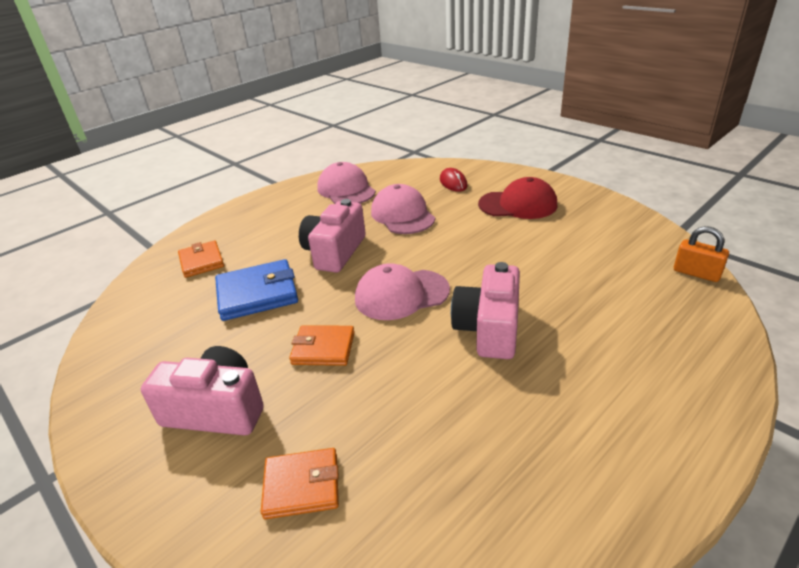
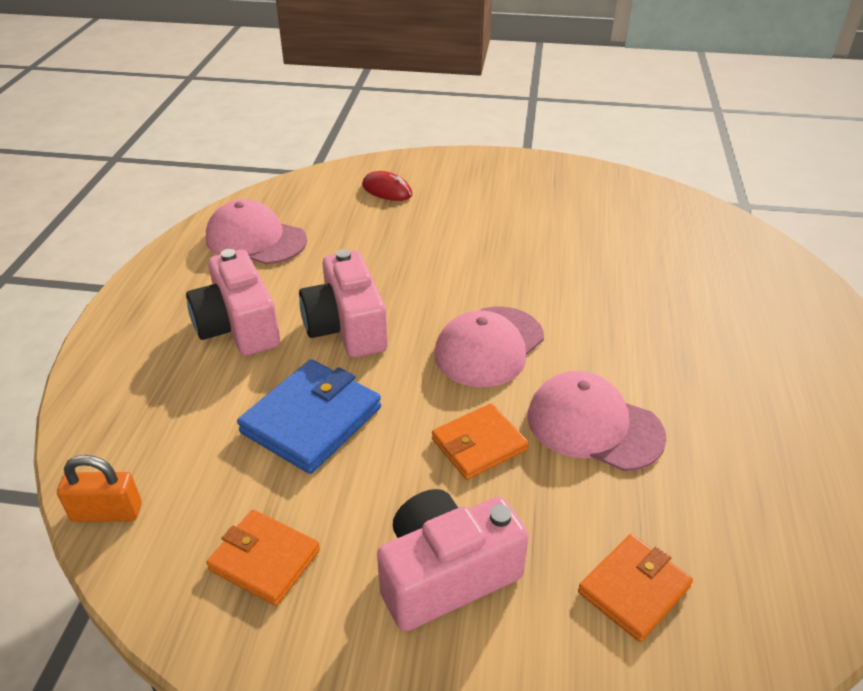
camera: 40 degrees left, 5 degrees up
orange wallet [178,241,224,278] -> orange wallet moved to [206,510,320,606]
pink cap [371,184,435,234] -> pink cap moved to [527,371,667,471]
pink camera [451,262,520,359] -> pink camera moved to [186,249,280,356]
red cap [478,177,557,219] -> none
orange padlock [674,226,729,282] -> orange padlock moved to [57,455,142,522]

